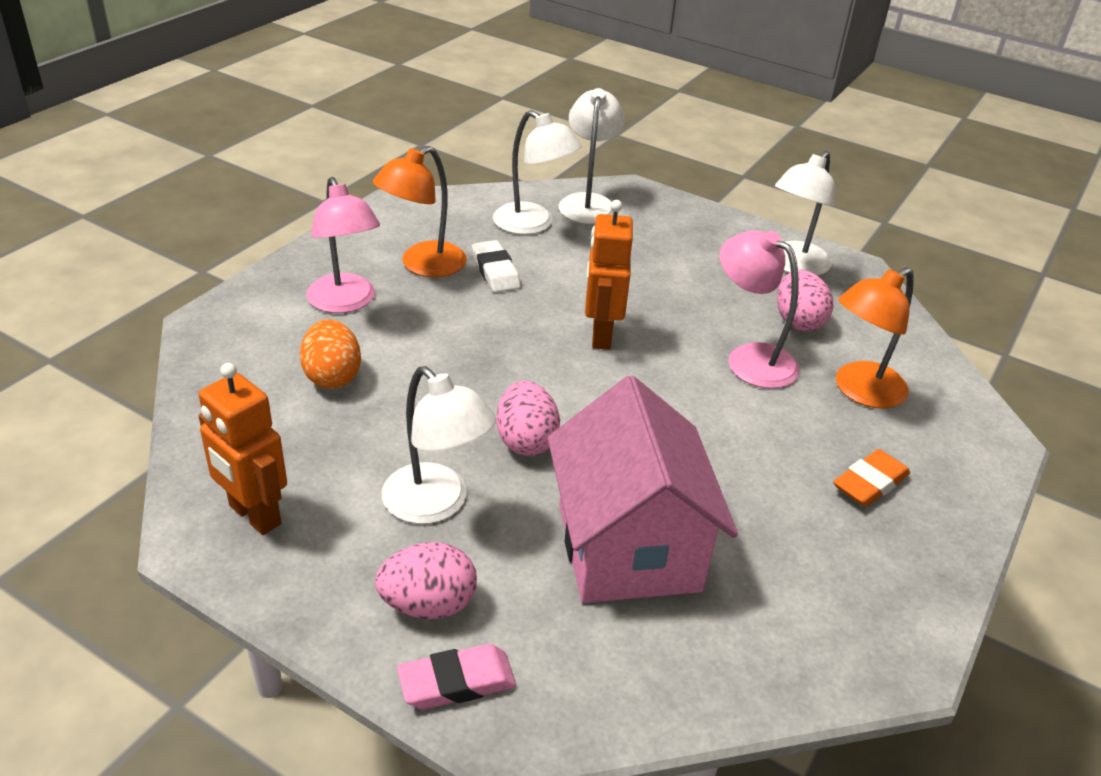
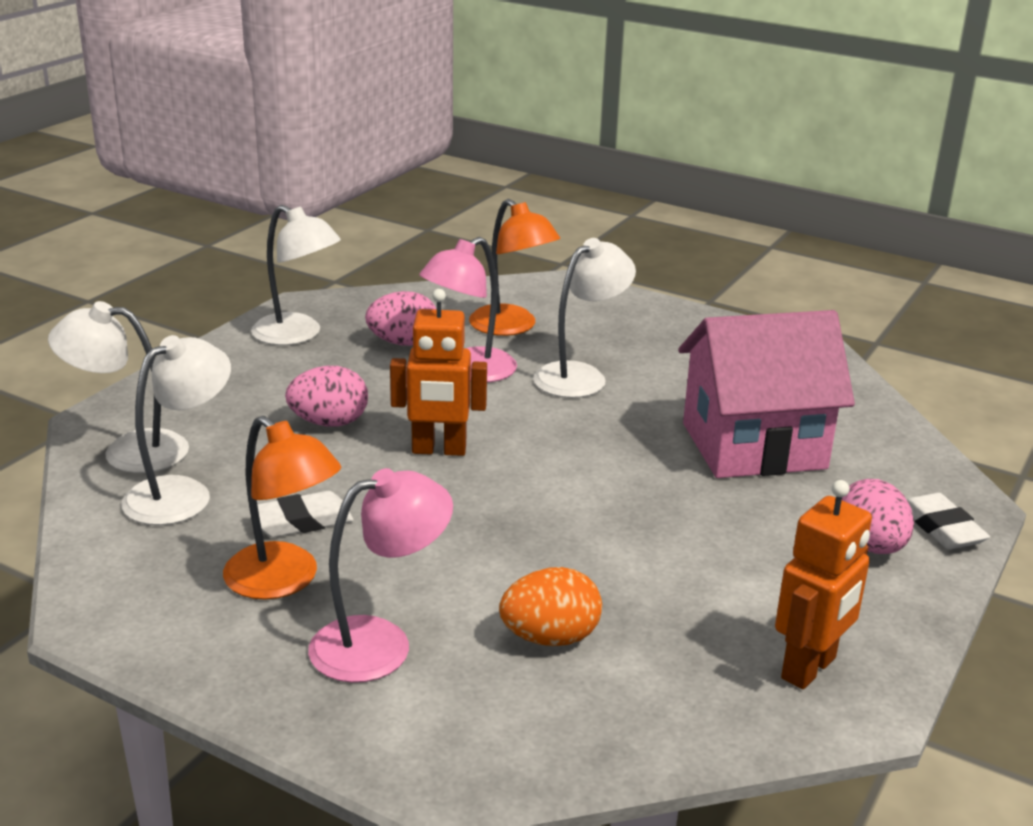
camera: 90 degrees left, 10 degrees down
white lamp [382,366,496,524] -> white lamp moved to [533,238,636,398]
pink eraser [397,644,516,709] -> white eraser [907,493,990,549]
pink egg [496,381,560,456] -> pink egg moved to [285,366,368,427]
orange eraser [833,449,910,507] -> none

